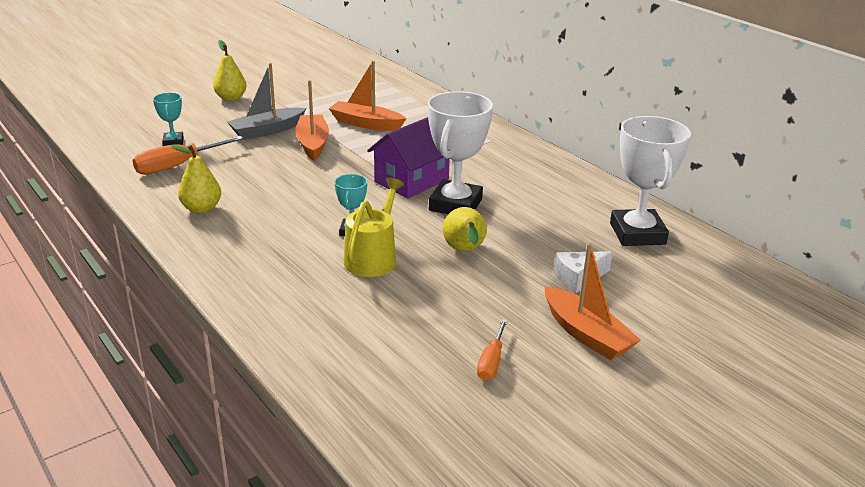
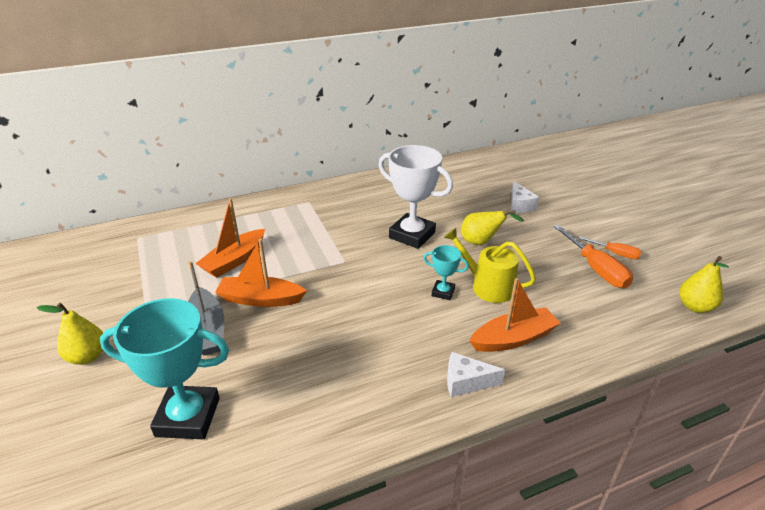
camera: 75 degrees left, 5 degrees up
orange screwdriver [133,136,243,175] -> orange screwdriver moved to [554,225,633,288]
turquoise trophy [153,93,184,146] -> turquoise trophy [100,298,229,439], size x2.04
yellow pear [170,145,221,214] -> yellow pear moved to [679,256,729,313]
purple house [367,117,450,198] -> none
orange boat [545,243,641,360] -> orange boat moved to [469,278,561,352]
white trophy [610,116,691,246] -> none
none -> white cheese [447,352,505,397]

